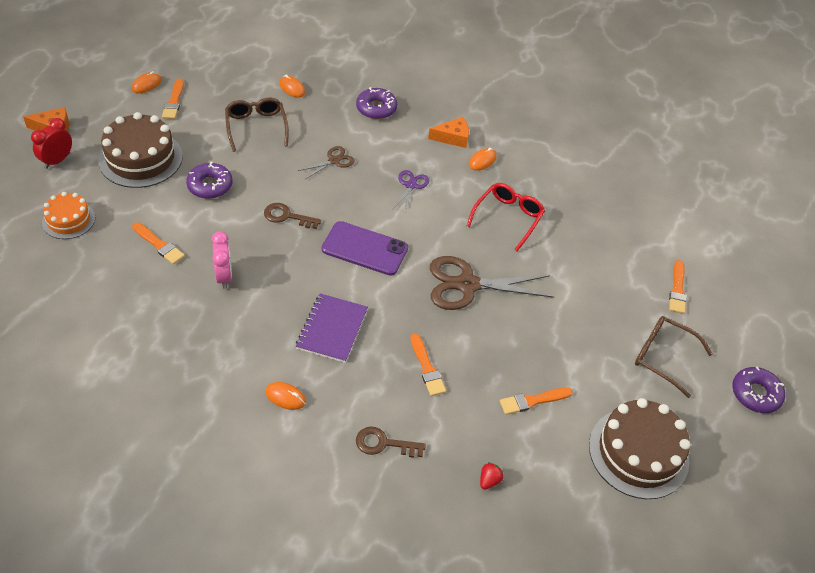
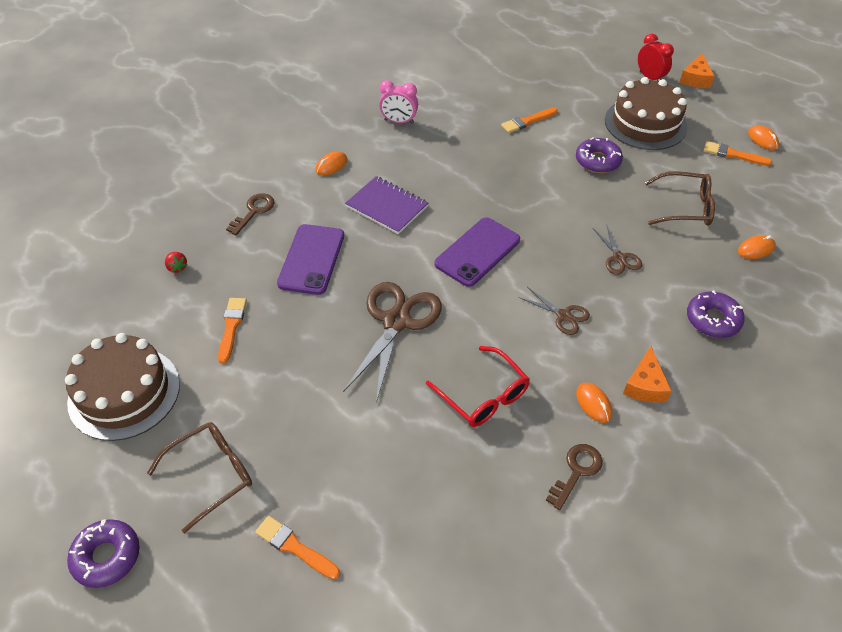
camera: 115 degrees right, 0 degrees up
orange cake [42,192,95,239] -> none
pink clock [211,231,232,289] -> pink clock moved to [379,80,418,124]
brown key [264,203,321,229] -> brown key moved to [546,444,603,510]
purple scissors [393,170,429,214] -> brown scissors [518,287,590,335]
orange brush [410,334,446,396] -> purple phone [277,224,344,295]

